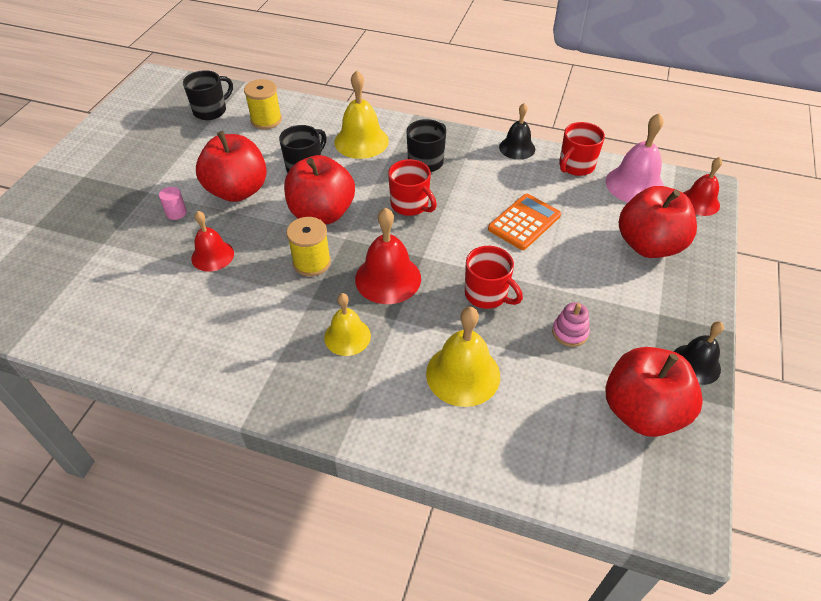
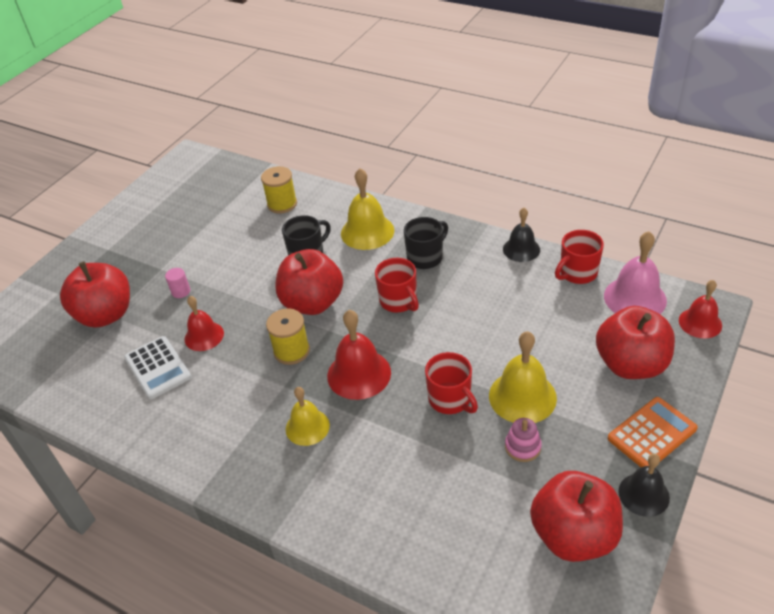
camera: 15 degrees right, 5 degrees down
black mug [183,70,233,120] -> none
red apple [196,131,267,202] -> red apple moved to [60,261,130,328]
yellow bell [426,307,500,407] -> yellow bell moved to [489,331,557,423]
orange calculator [488,194,561,250] -> orange calculator moved to [608,397,698,467]
none -> white calculator [124,336,191,399]

